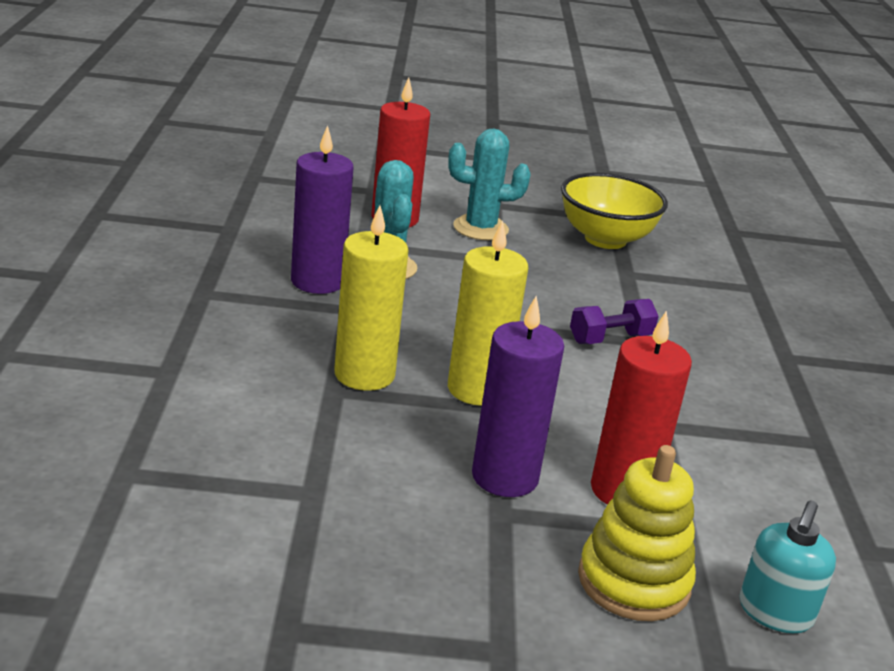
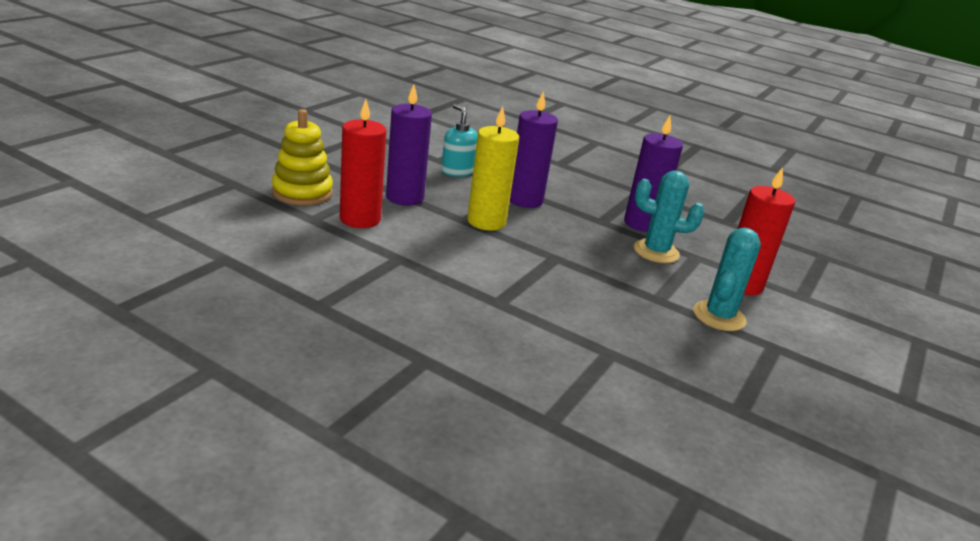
camera: 120 degrees right, 0 degrees up
yellow candle [334,205,409,391] -> purple candle [510,92,558,208]
yellow bowl [561,172,668,249] -> none
purple dumbbell [570,299,659,344] -> none
turquoise soap dispenser [739,501,836,633] -> turquoise soap dispenser moved to [441,104,478,177]

